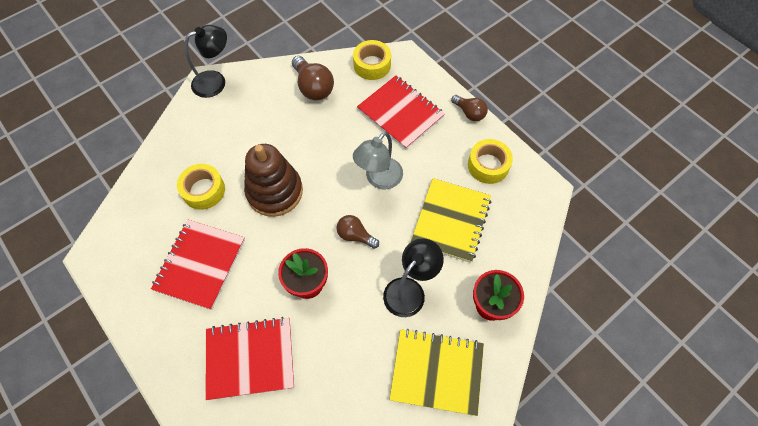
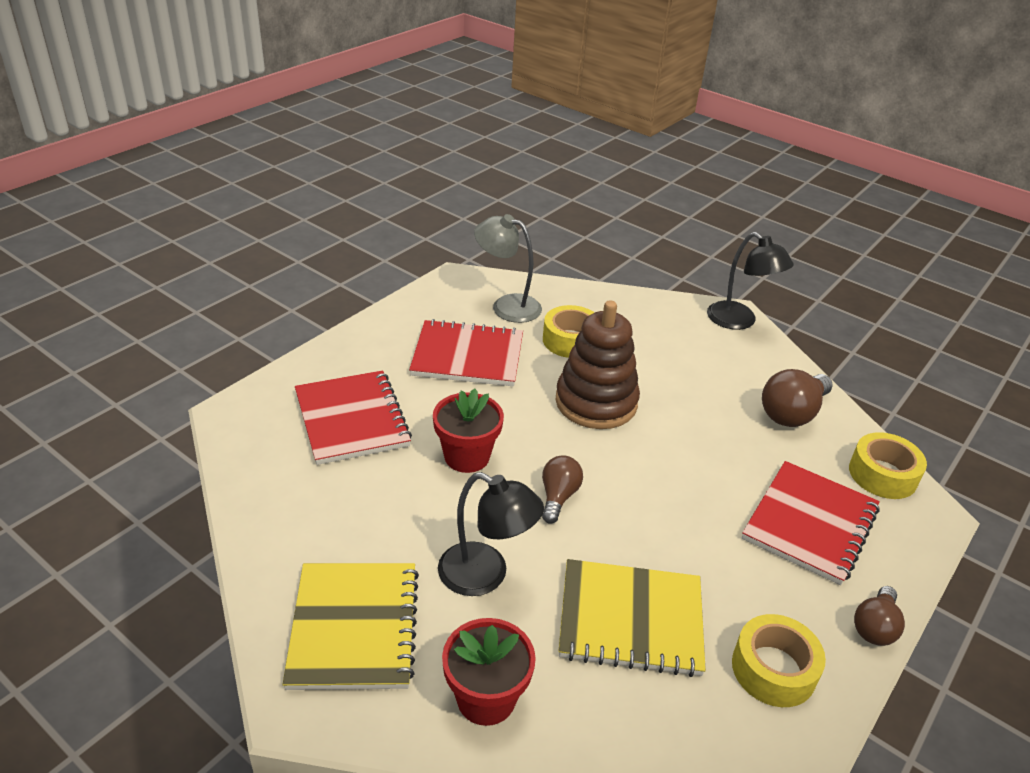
camera: 75 degrees right, 25 degrees down
grey lamp [353,131,403,189] -> grey lamp moved to [474,214,542,323]

